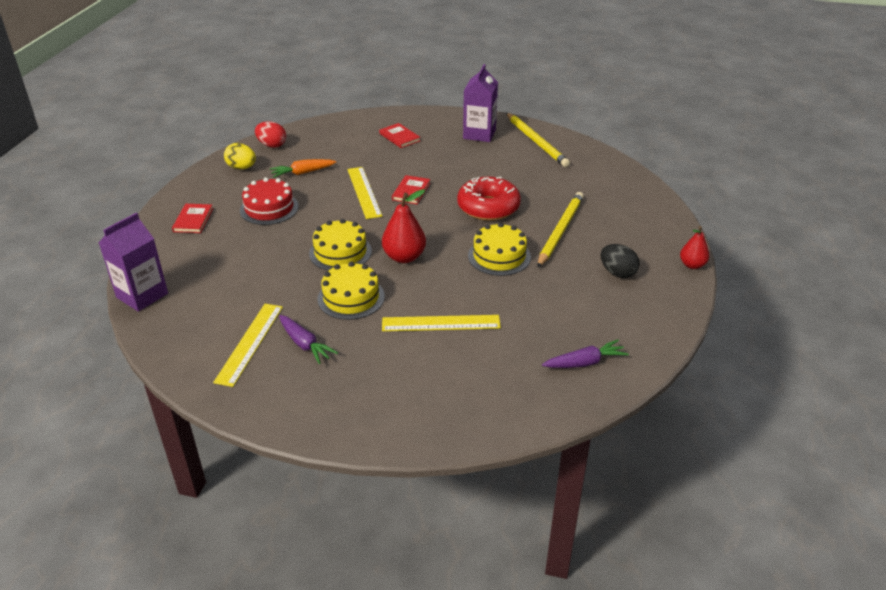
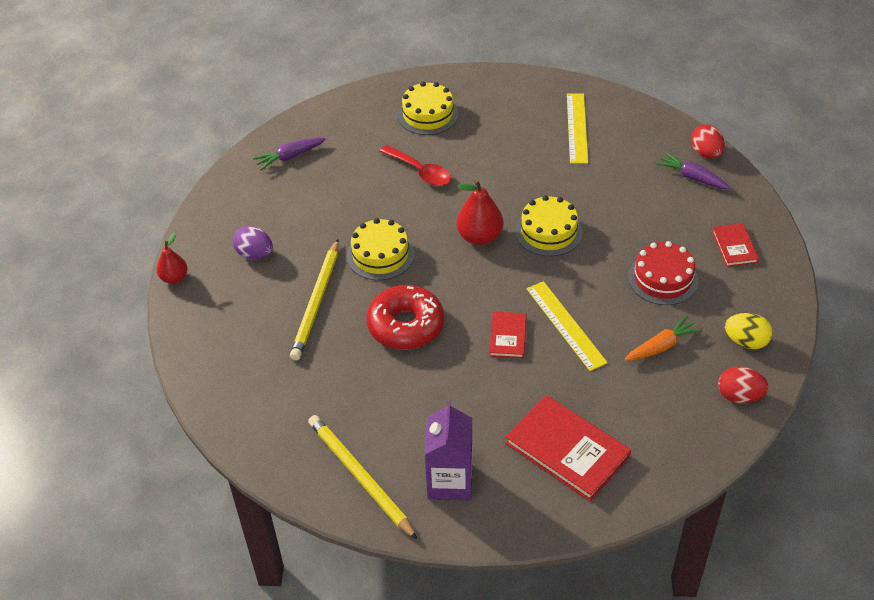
camera: 170 degrees right, 10 degrees up
purple carton [98,213,168,312] -> red egg [691,124,725,159]
purple carrot [279,315,338,364] -> purple carrot moved to [656,152,730,189]
yellow cake [318,262,385,320] -> yellow cake moved to [398,82,458,135]
red book [379,123,420,148] -> red book [505,395,631,501], size x1.84
yellow ruler [382,315,501,331] -> red spoon [380,145,451,186]
black egg [601,244,640,278] -> purple egg [233,226,273,260]

